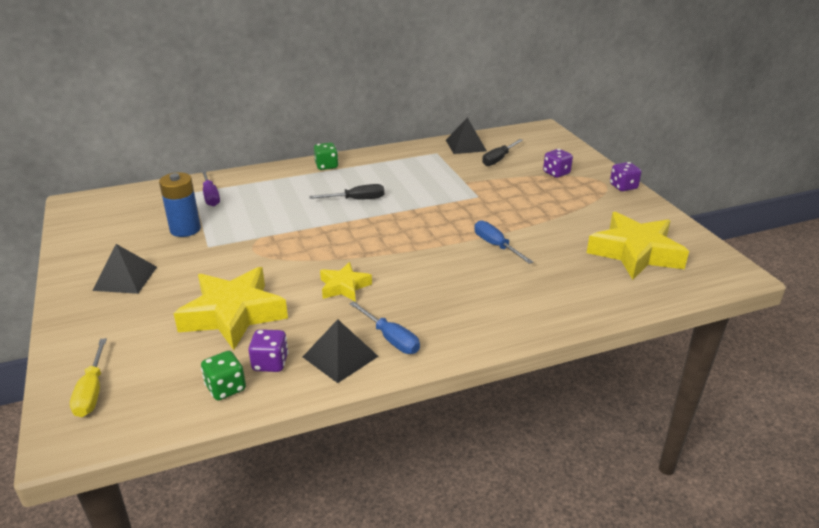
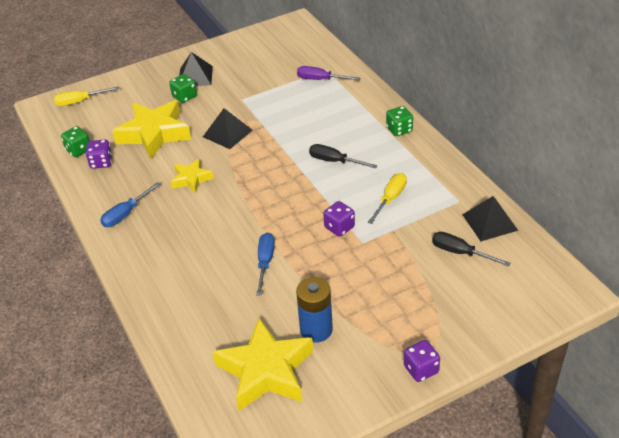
camera: 85 degrees right, 10 degrees up
blue battery [159,172,201,237] -> blue battery moved to [296,277,333,343]
purple screwdriver [201,170,220,206] -> purple screwdriver turned 45 degrees clockwise [297,66,360,80]
black pyramid [303,319,379,383] -> black pyramid moved to [203,108,253,149]
black screwdriver [309,184,384,200] -> black screwdriver turned 135 degrees clockwise [309,144,377,168]
blue screwdriver [474,220,533,264] -> blue screwdriver turned 45 degrees counterclockwise [256,232,275,296]
purple dice [543,149,573,178] -> purple dice moved to [323,201,355,237]
none -> green dice [169,74,197,103]
none -> yellow screwdriver [368,173,407,224]

